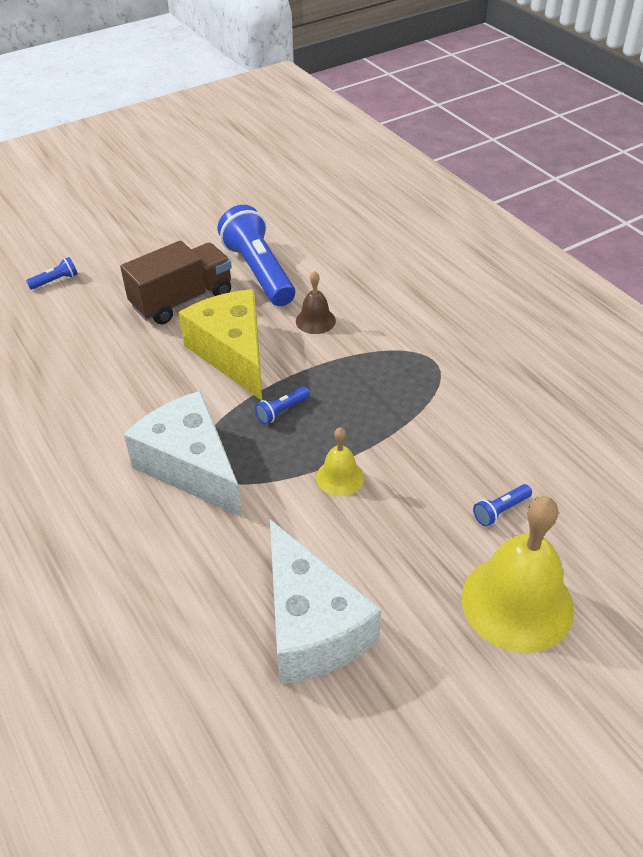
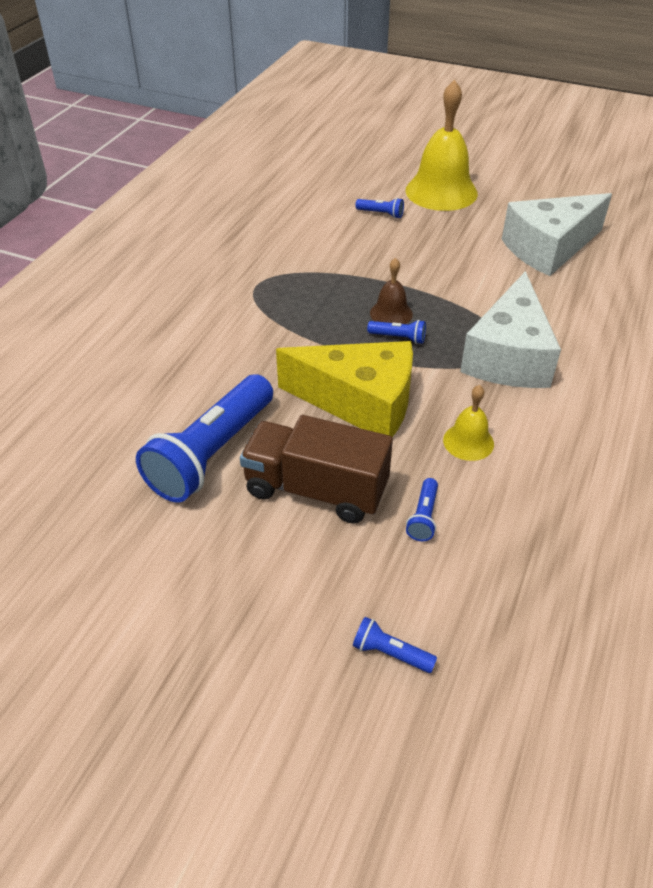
camera: 125 degrees left, 0 degrees up
yellow cheese [178,289,262,400] -> yellow cheese turned 105 degrees counterclockwise [276,341,413,437]
white cheese [270,519,381,684] -> white cheese turned 150 degrees counterclockwise [502,193,612,276]
brown bell [296,271,336,334] -> brown bell moved to [370,258,413,324]
yellow bell [316,427,364,496] -> yellow bell moved to [443,385,494,461]
none -> blue flashlight [406,478,438,541]

